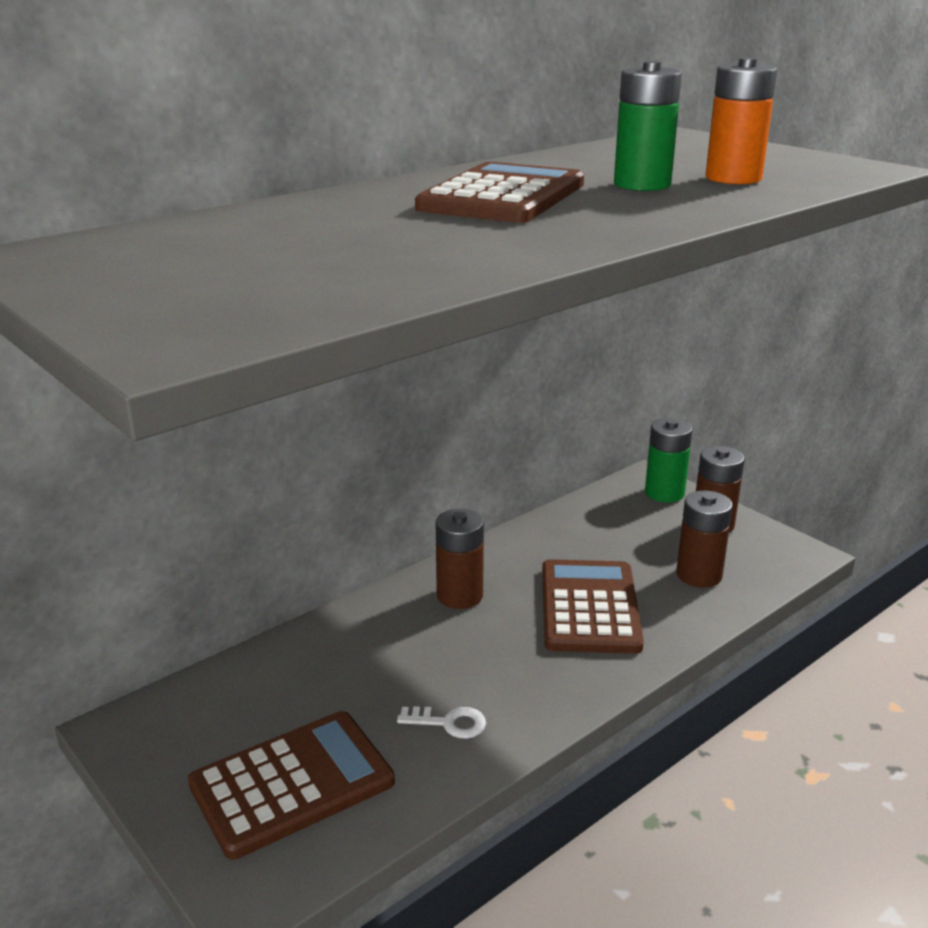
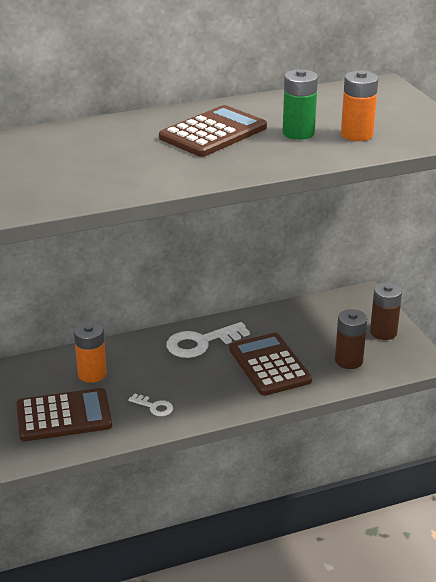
camera: 20 degrees right, 5 degrees up
brown battery [436,509,484,609] -> white key [166,322,250,358]
brown calculator [542,559,644,654] -> brown calculator turned 45 degrees counterclockwise [229,333,312,396]
green battery [645,418,692,502] -> none
none -> orange battery [74,322,107,383]

